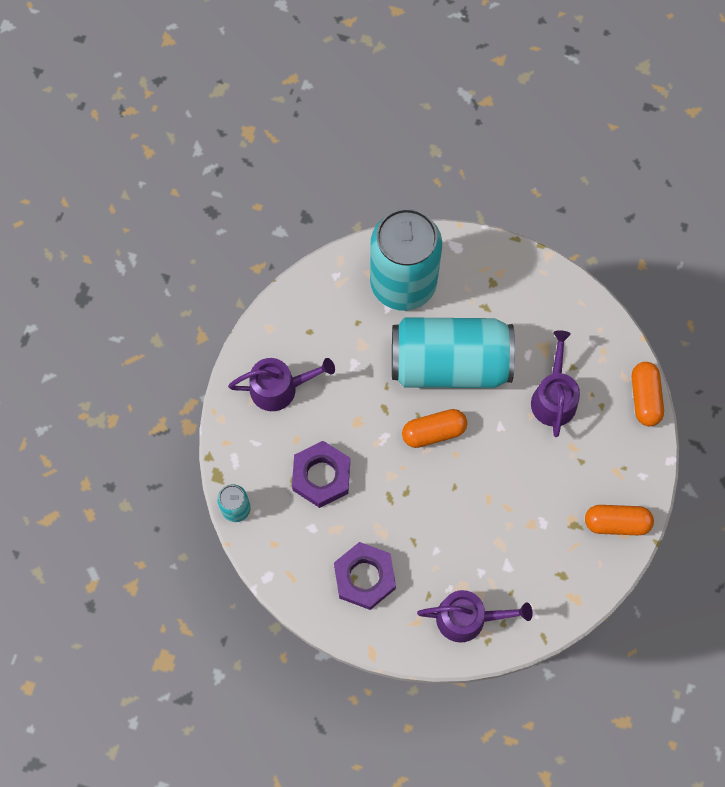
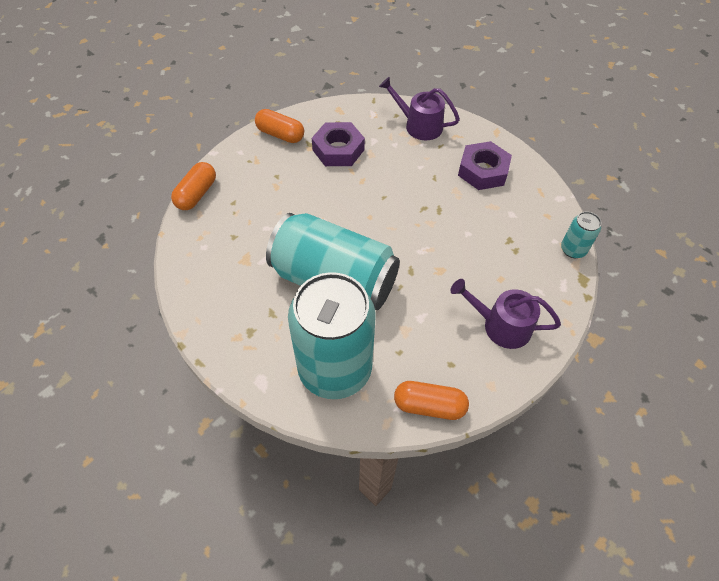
camera: 155 degrees left, 15 degrees down
purple nut [292,441,350,508] -> purple nut moved to [312,122,365,166]
orange capsule [402,409,467,448] -> orange capsule moved to [394,381,469,420]
purple watering can [531,330,580,437] -> none

